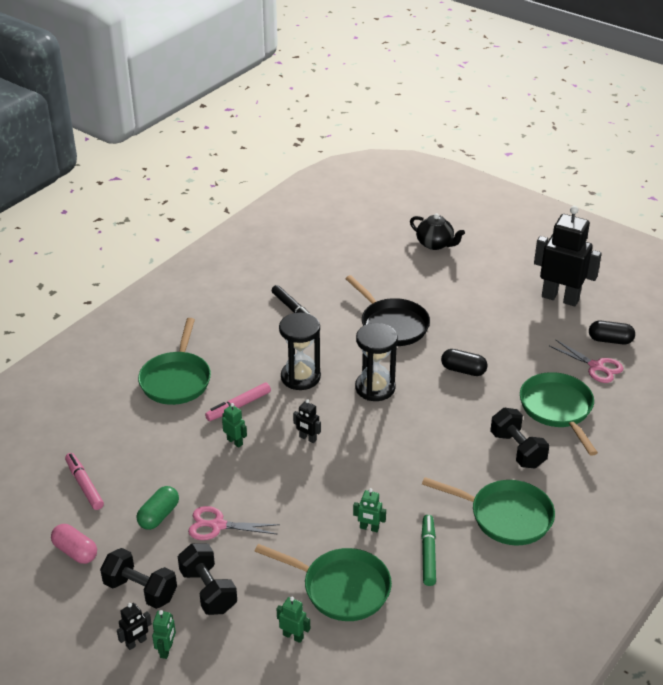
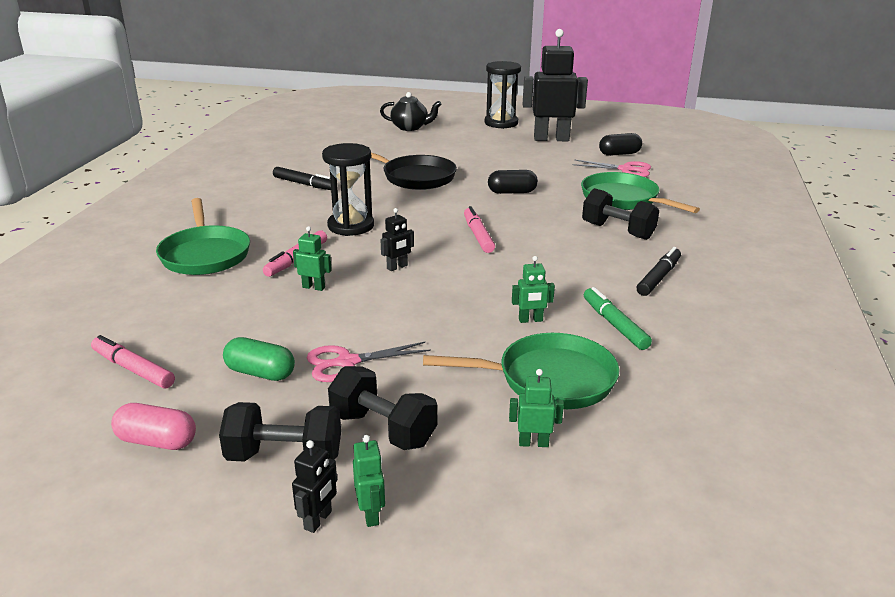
camera: 25 degrees left, 10 degrees down
green capsule [136,486,179,530] -> green capsule turned 75 degrees counterclockwise [223,337,295,381]
black robot [293,399,321,443] -> black robot turned 45 degrees counterclockwise [380,208,414,271]
black hourglass [355,323,398,401] -> black hourglass moved to [485,61,521,129]
green pan [422,477,555,545] -> black marker [637,247,681,296]
none -> pink marker [464,206,495,253]

